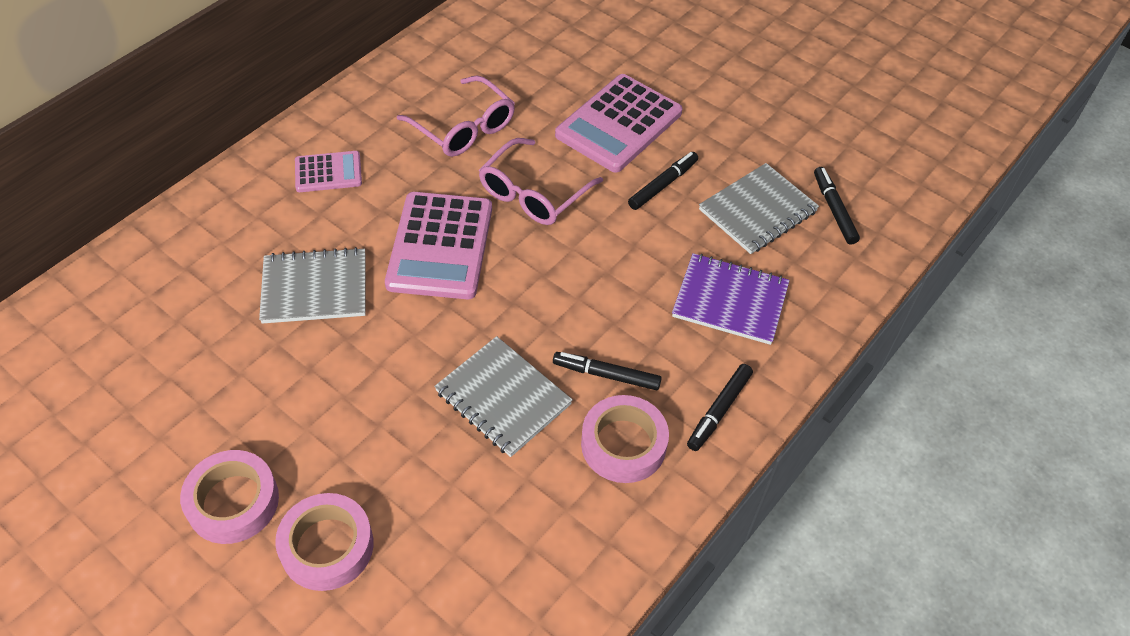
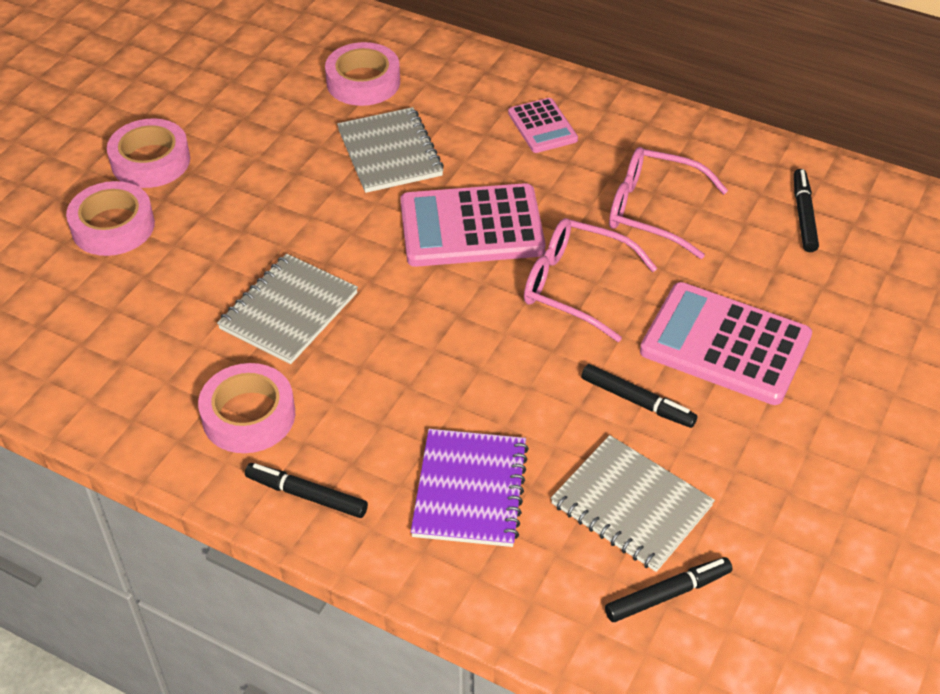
camera: 80 degrees right, 5 degrees down
pink glasses [397,76,515,157] -> pink glasses turned 75 degrees clockwise [609,147,728,259]
black marker [553,352,662,390] -> black marker moved to [794,169,819,252]
none -> pink tape [325,42,400,106]

